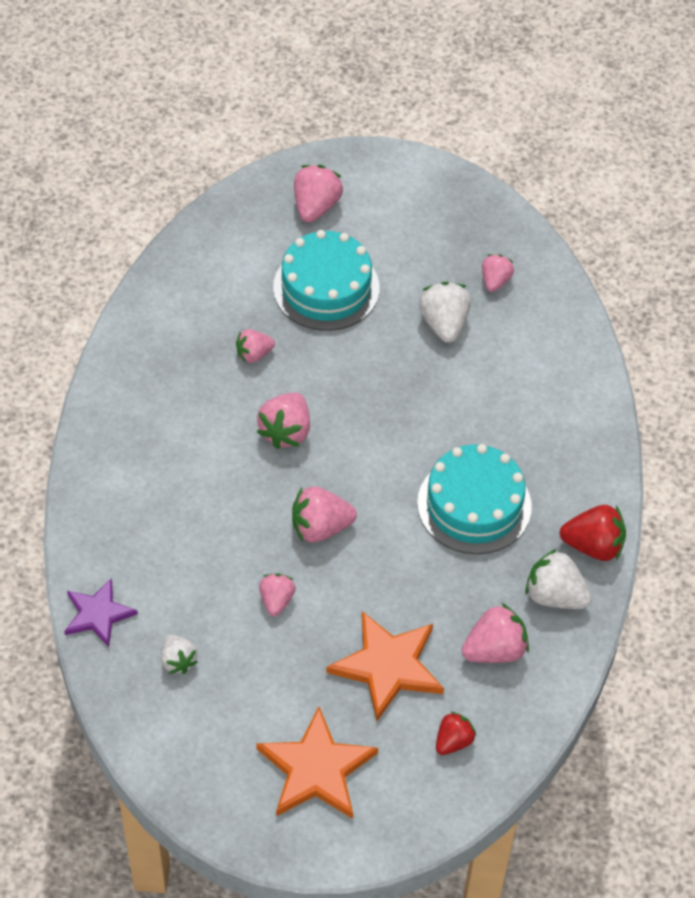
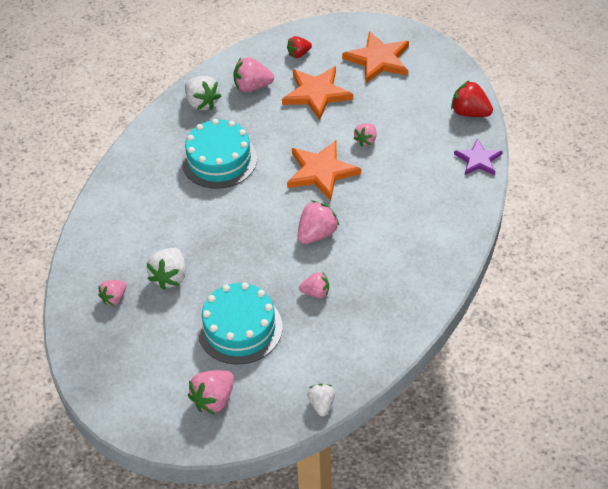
camera: 155 degrees left, 5 degrees down
white strawberry [161,634,198,674] -> white strawberry moved to [307,384,335,416]
pink strawberry [292,486,357,543] -> orange star [287,140,361,201]
red strawberry [560,505,626,561] -> red strawberry moved to [451,80,493,117]

